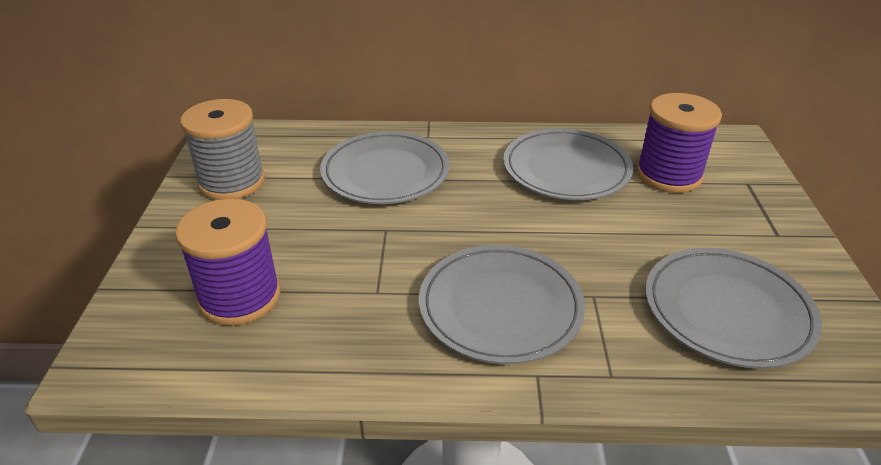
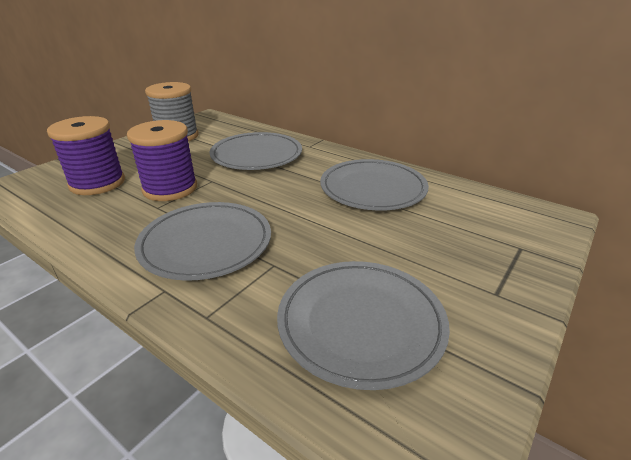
camera: 35 degrees right, 5 degrees down
purple spool [636,93,722,193] -> purple spool moved to [127,120,197,201]

